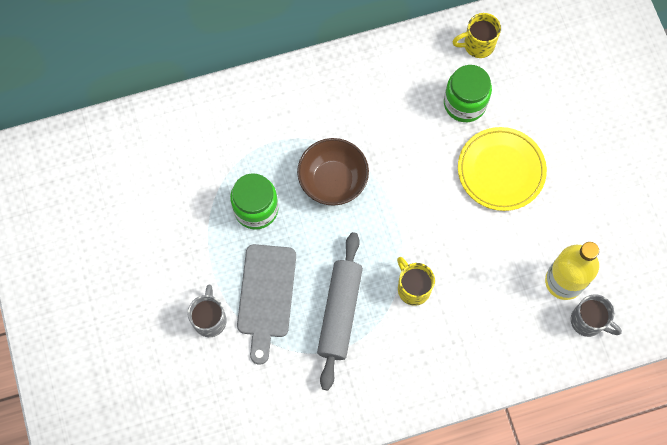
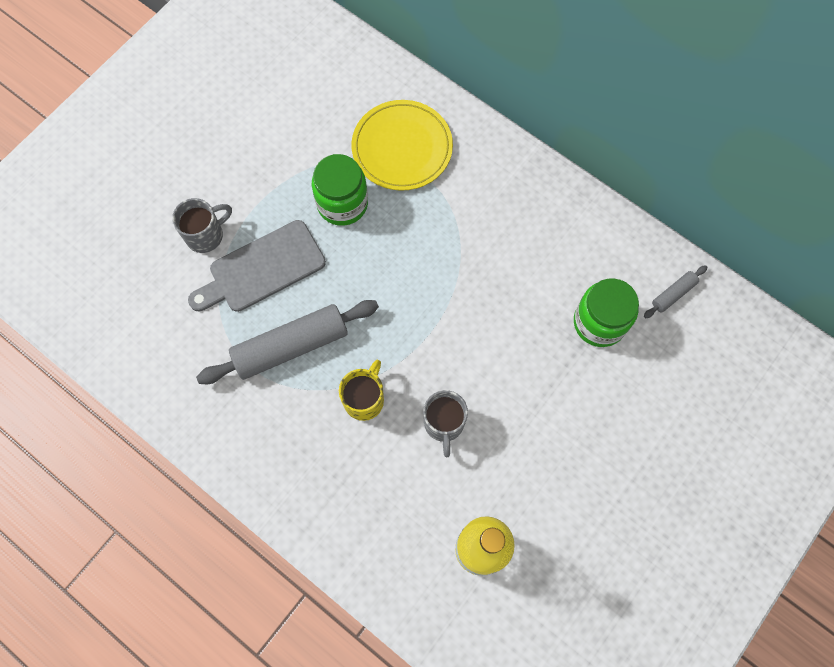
camera: 55 degrees right, 0 degrees up
brown bowl [297,138,369,206] -> none
yellow mug [452,13,501,58] -> grey rolling pin [644,265,707,318]
yellow plate [458,127,547,211] -> yellow plate moved to [351,100,453,191]
grey mug [571,294,622,337] -> grey mug moved to [423,390,468,457]

